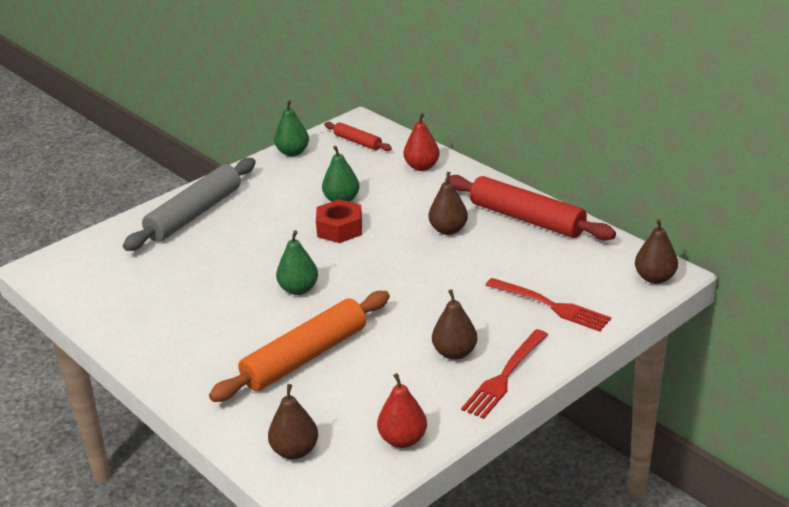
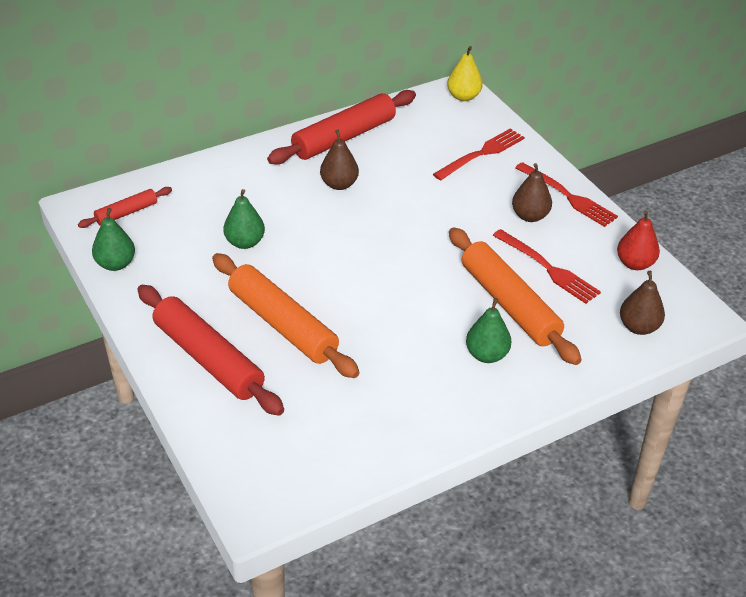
camera: 80 degrees left, 10 degrees up
grey rolling pin [123,158,256,251] -> red rolling pin [137,285,284,416]
green pear [276,230,318,295] -> green pear moved to [466,298,512,363]
red nut [316,199,362,243] -> none
red pear [404,113,440,171] -> none
brown pear [635,219,678,284] -> yellow pear [447,46,483,101]
none -> orange rolling pin [212,253,359,378]
none -> red fork [493,229,601,304]

